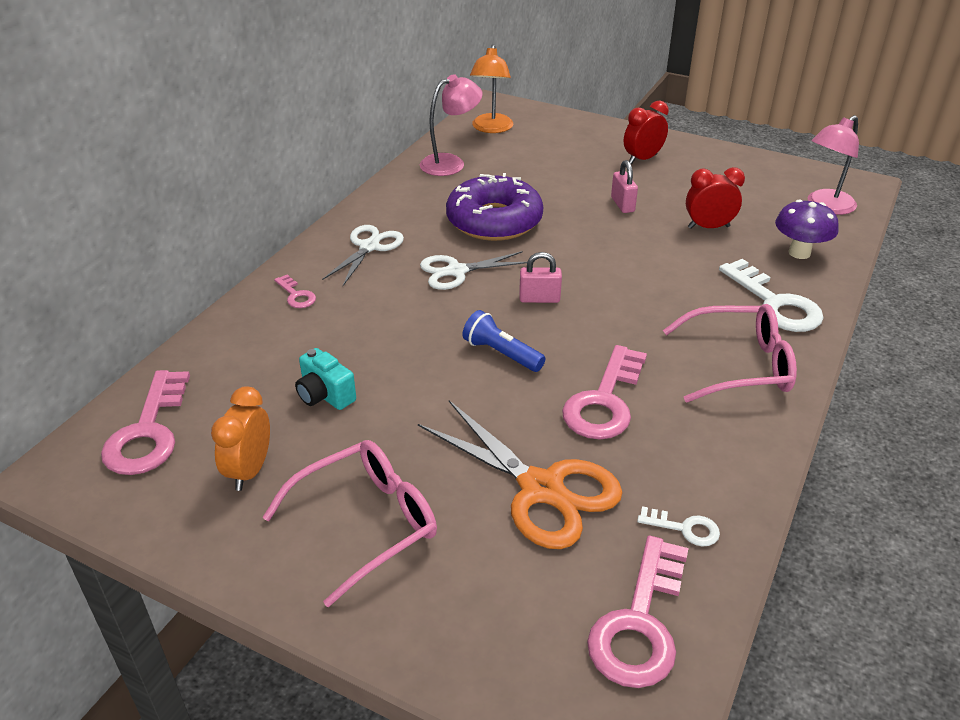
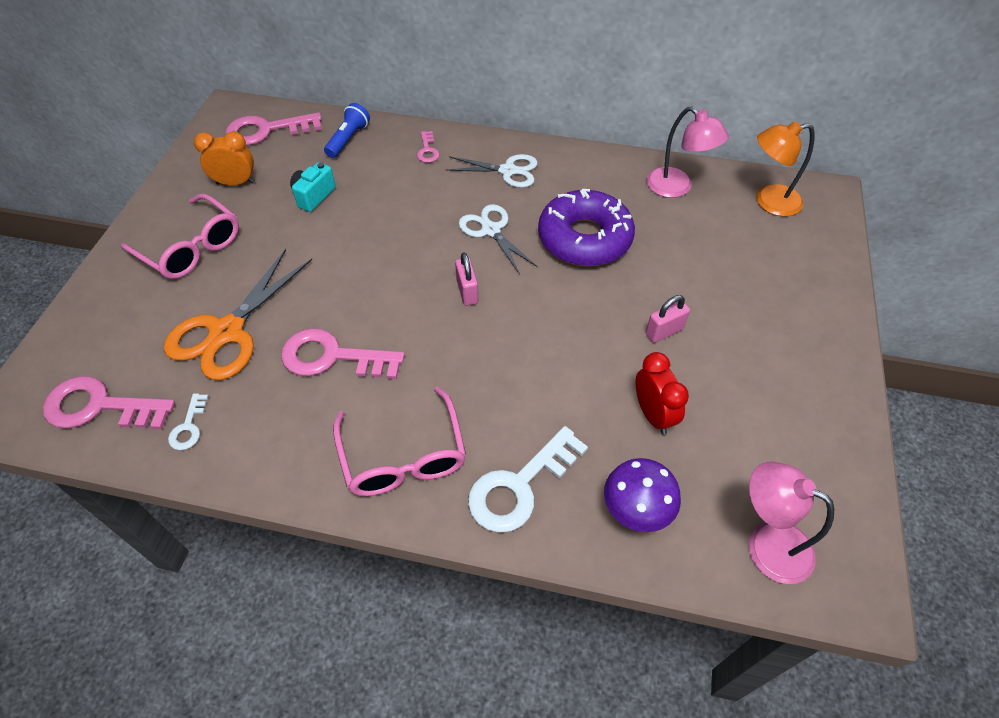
camera: 75 degrees right, 15 degrees up
pink key [274,274,316,308] -> pink key turned 45 degrees counterclockwise [417,131,439,163]
blue flashlight [463,310,546,372] -> blue flashlight moved to [324,103,370,158]
red clock [624,100,669,164] -> none

